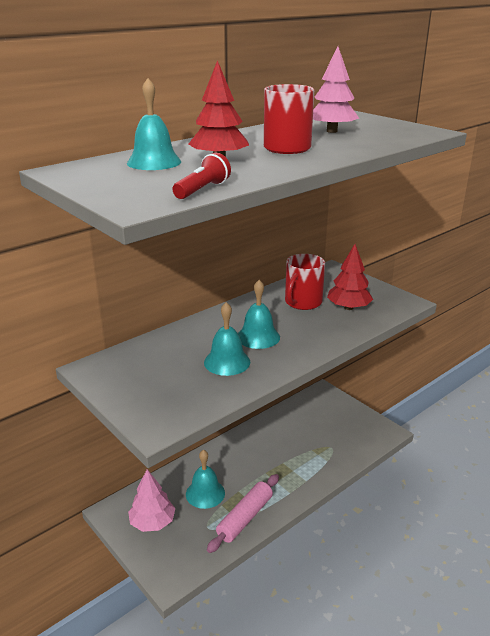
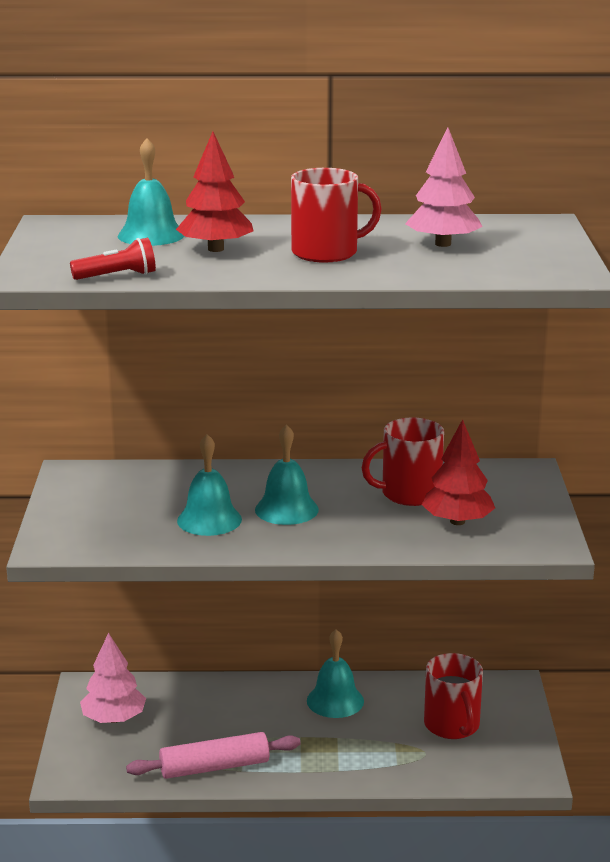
camera: 40 degrees right, 5 degrees down
turquoise bell [186,450,225,509] -> turquoise bell moved to [307,629,364,718]
none -> red mug [424,653,483,739]

